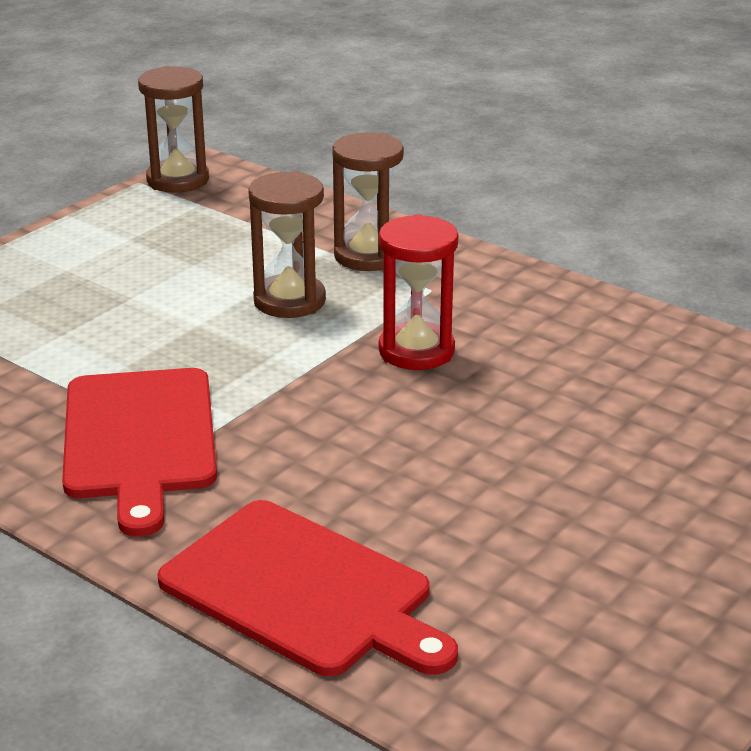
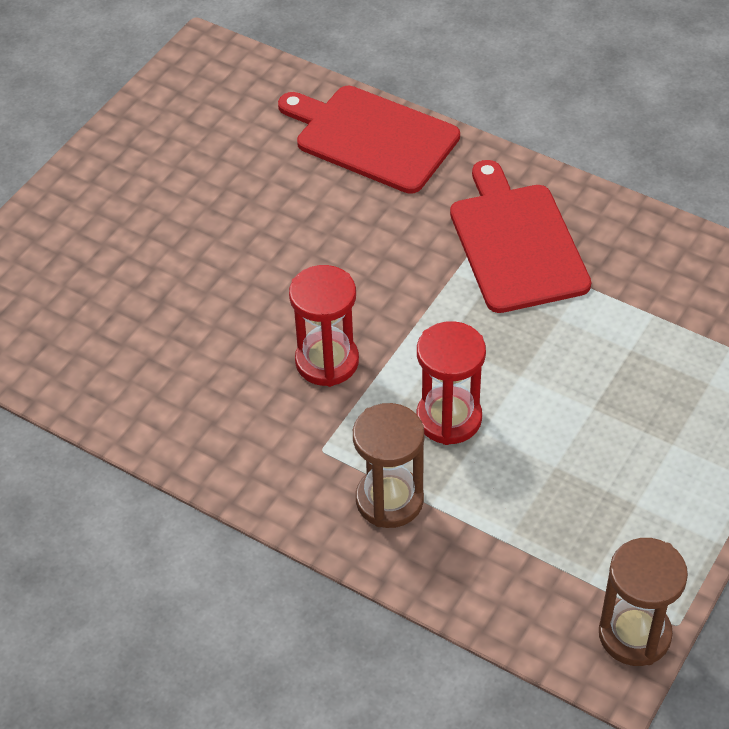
camera: 175 degrees right, 20 degrees up
brown hourglass [248,171,326,318] -> red hourglass [416,321,486,445]

